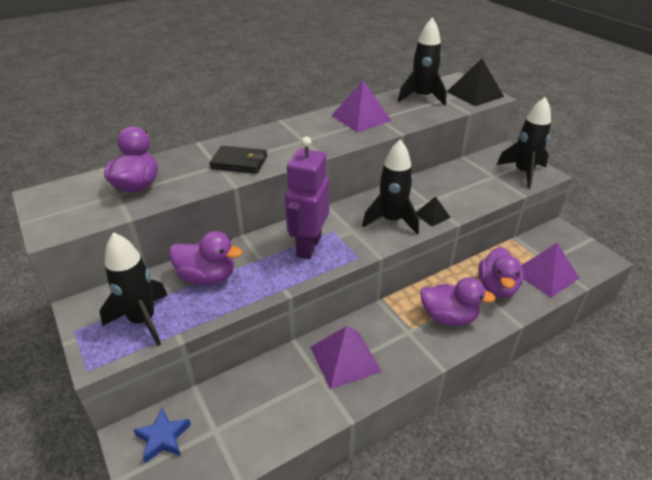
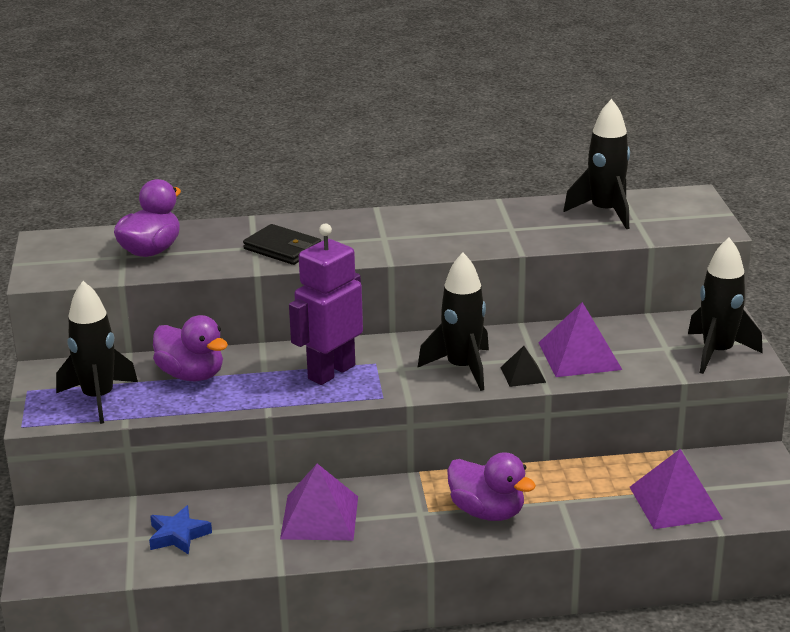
camera: 25 degrees right, 10 degrees down
blue star [134,408,191,463] -> blue star moved to [149,505,212,555]
purple pyramid [331,80,392,132] -> purple pyramid moved to [538,302,622,377]
black pyramid [447,58,504,106] -> none
purple duck [478,247,524,298] -> none

